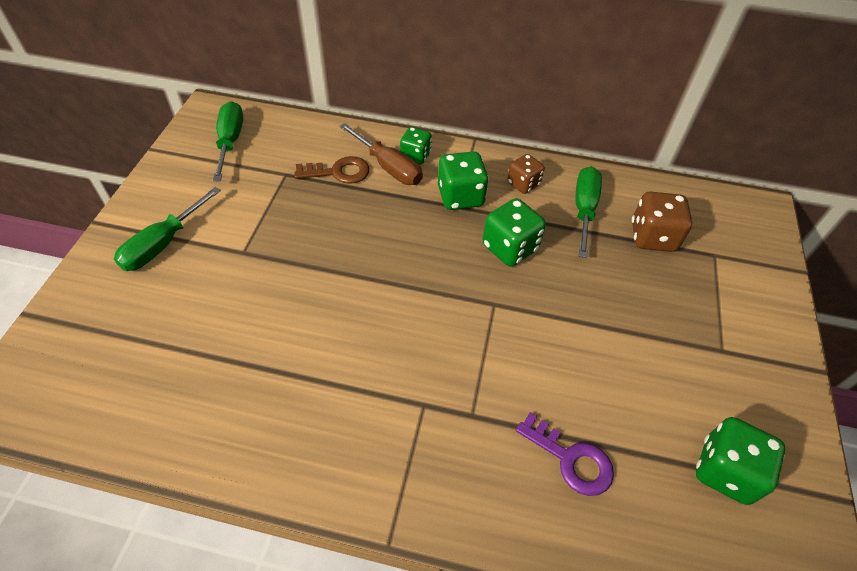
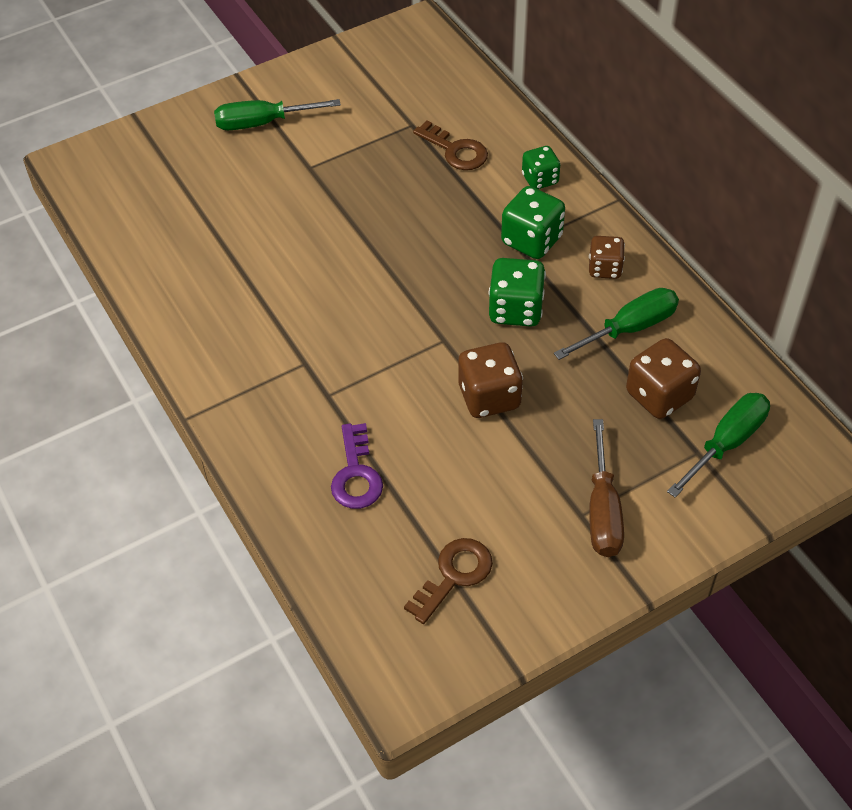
camera: 50 degrees right, 0 degrees up
green screwdriver [213,101,243,181] -> green screwdriver moved to [667,393,770,497]
brown screwdriver [339,123,423,185] -> brown screwdriver moved to [589,419,624,557]
green dice [696,417,785,505] -> brown key [404,538,493,624]
none -> brown dice [459,342,523,418]

